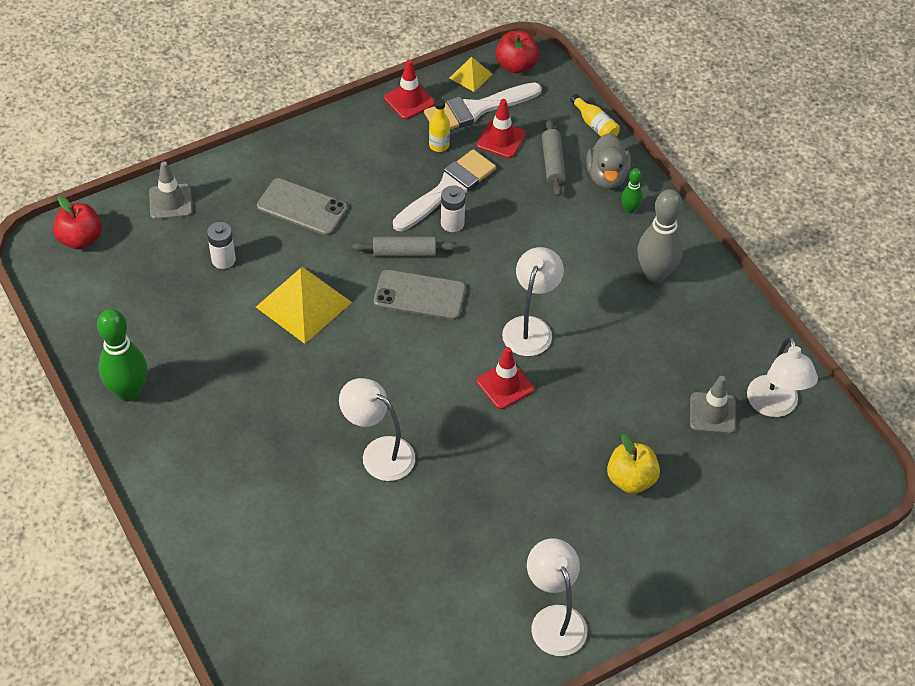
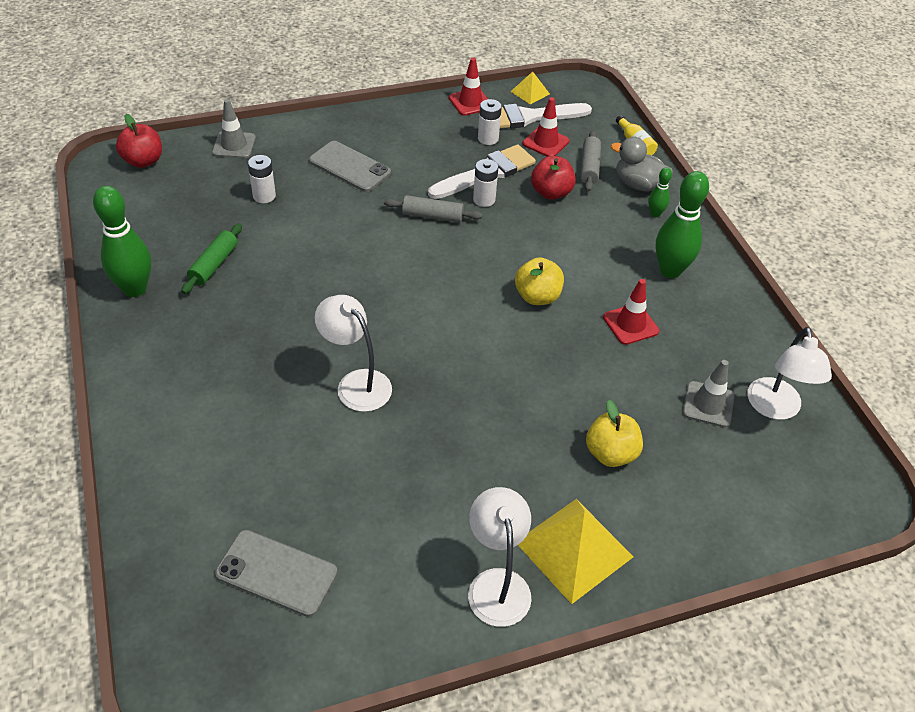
camera: 10 degrees right, 5 degrees down
yellow pyramid [256,267,352,344] -> yellow pyramid moved to [518,499,633,604]
grey phone [374,270,466,320] -> grey phone moved to [215,530,337,617]
yellow bottle [429,99,450,152] -> white battery [478,99,502,145]
red traffic cone [477,347,534,409] -> red traffic cone moved to [603,279,659,345]
red apple [496,31,539,74] -> red apple moved to [531,156,576,200]
white lamp [502,247,564,356] -> yellow apple [515,257,564,305]
grey duck [586,133,631,189] -> grey duck turned 105 degrees clockwise [611,137,673,192]
grey bowling pin [637,189,683,283] -> green bowling pin [656,171,709,278]
none -> green rolling pin [182,223,242,294]

